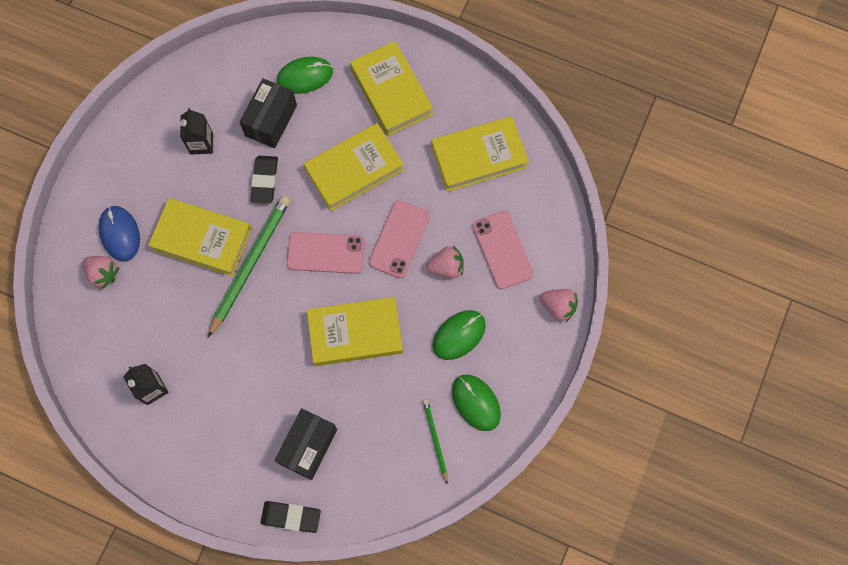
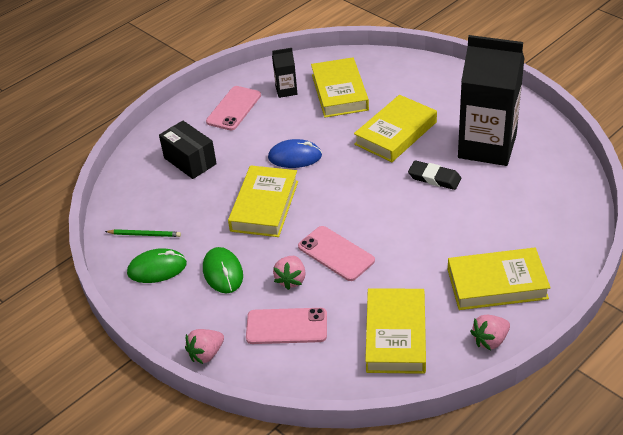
camera: 115 degrees right, 30 degrees down
pink strawberry [82,256,120,289] -> pink strawberry moved to [470,315,510,350]
blue mouse [99,206,140,262] -> blue mouse moved to [268,139,322,168]
black carton [180,108,213,155] -> black carton [458,35,525,166], size x2.36
green pencil [208,196,290,337] -> none
black box [239,78,297,148] -> none
black eraser [261,501,321,533] -> none
green mouse [277,57,333,94] -> none
pink phone [287,232,365,274] -> pink phone moved to [206,86,261,130]
yellow book [304,123,404,211] -> yellow book moved to [311,57,369,118]

